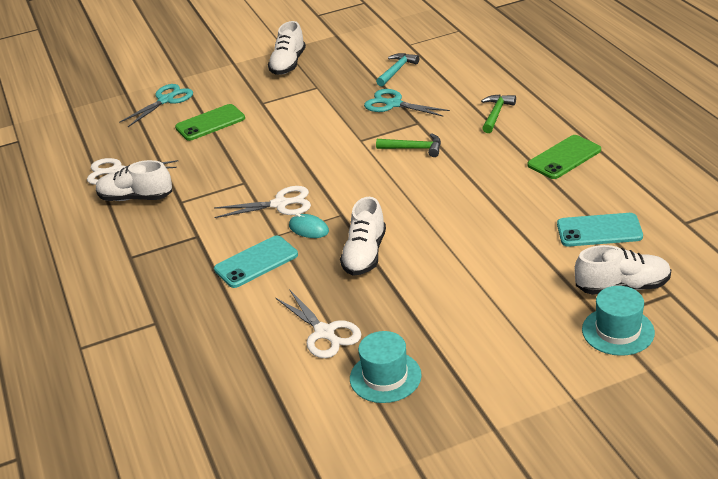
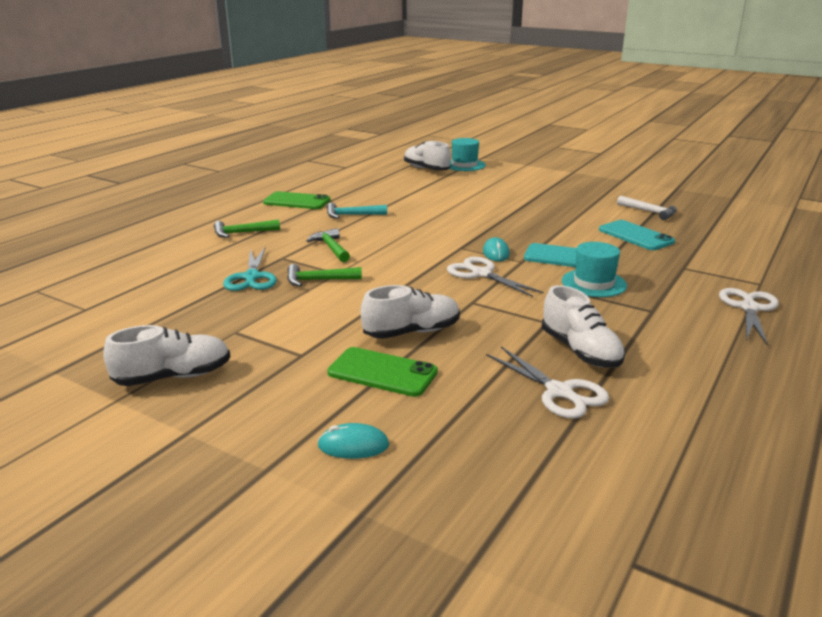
camera: 130 degrees left, 10 degrees down
turquoise scissors [119,84,193,127] -> turquoise mouse [317,423,389,459]
white scissors [276,289,361,358] -> white scissors moved to [719,288,779,346]
white shoe [340,197,386,276] -> white shoe moved to [361,285,460,339]
turquoise hat [350,331,422,403] -> turquoise hat moved to [562,242,627,297]
turquoise hammer [376,53,419,86] -> turquoise hammer moved to [327,203,387,219]
turquoise phone [557,213,643,246] -> turquoise phone moved to [599,220,675,250]
none -> green hammer [287,264,362,287]
none -> white hammer [617,195,677,220]

